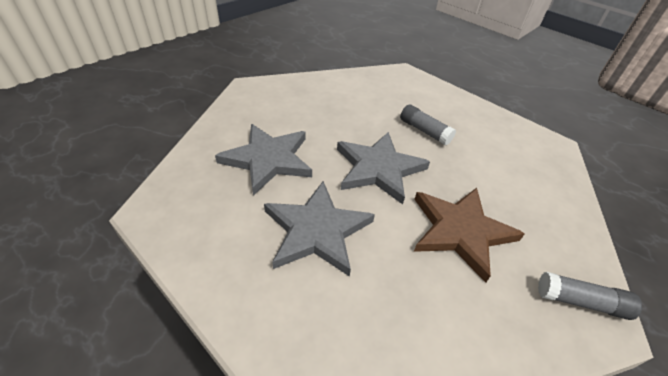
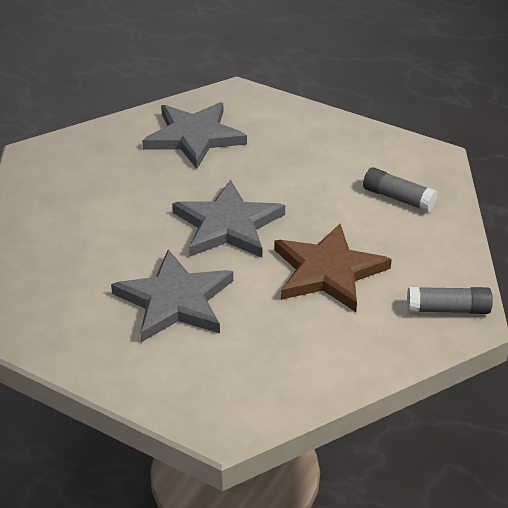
camera: 10 degrees left, 5 degrees down
grey star [215,124,312,196] -> grey star moved to [142,102,247,169]
grey glue stick [400,104,456,145] -> grey glue stick moved to [363,167,438,212]

